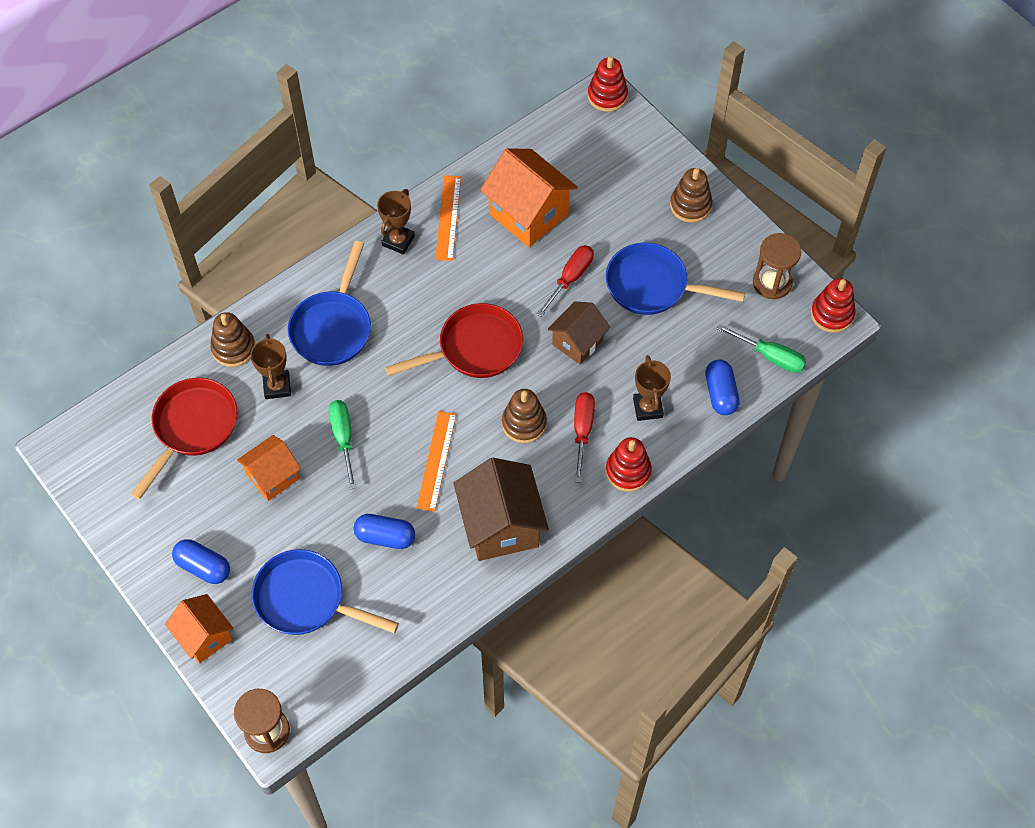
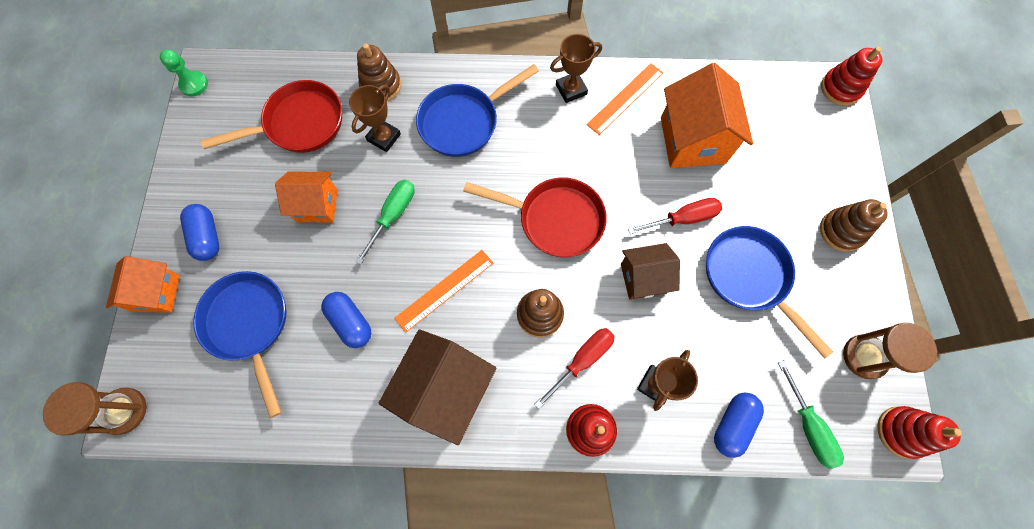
camera: 40 degrees right, 10 degrees up
none -> green pawn [160,49,208,96]

